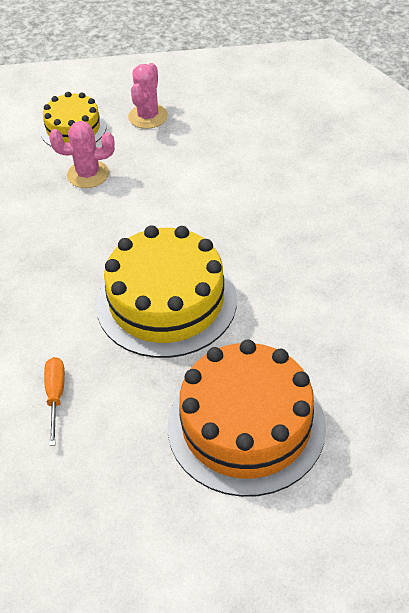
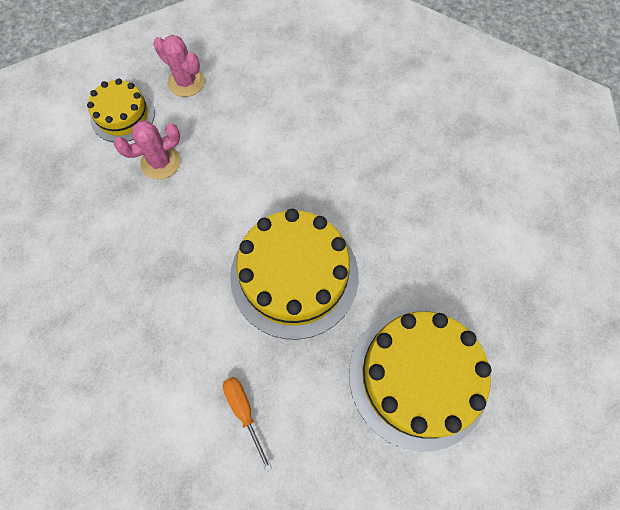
camera: 25 degrees left, 20 degrees up
pink cactus [128,63,168,129] -> pink cactus turned 45 degrees counterclockwise [153,35,205,97]
orange cake [168,340,326,497] -> yellow cake [349,309,491,452]

